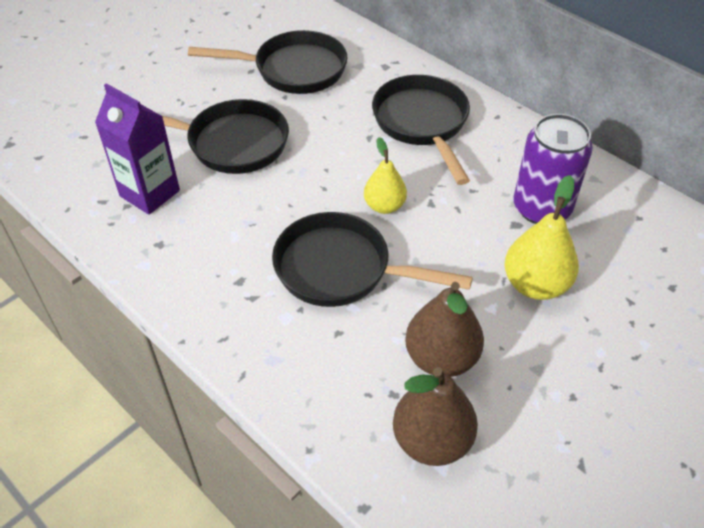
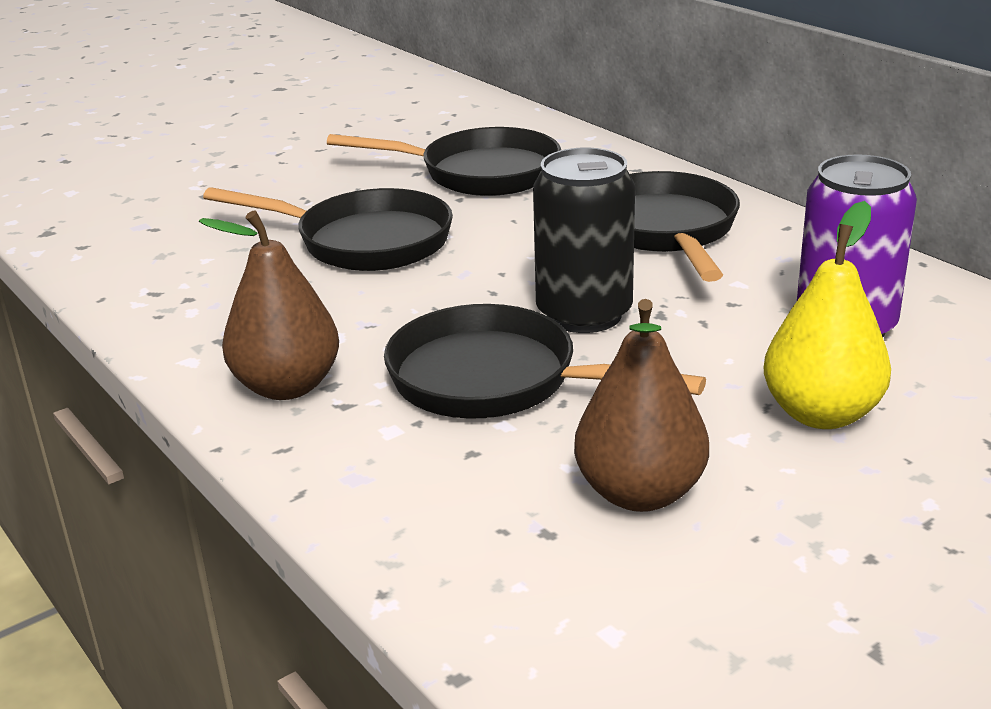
camera: 10 degrees right, 20 degrees down
purple carton [95,83,180,215] -> none
yellow pear [364,137,407,214] -> black can [533,147,635,333]
brown pear [393,367,478,466] -> brown pear moved to [199,210,339,400]

